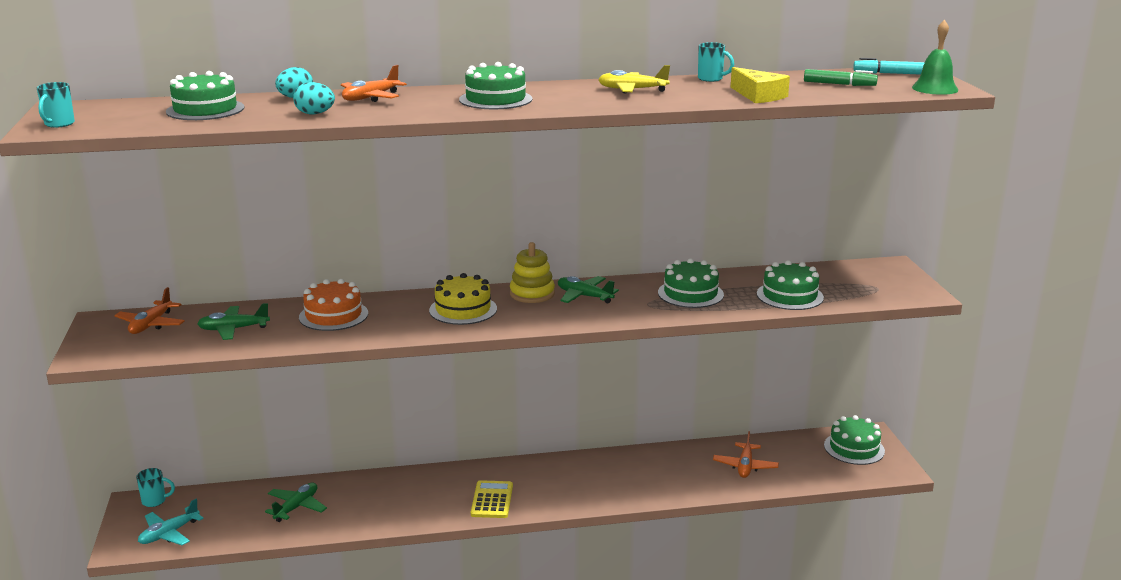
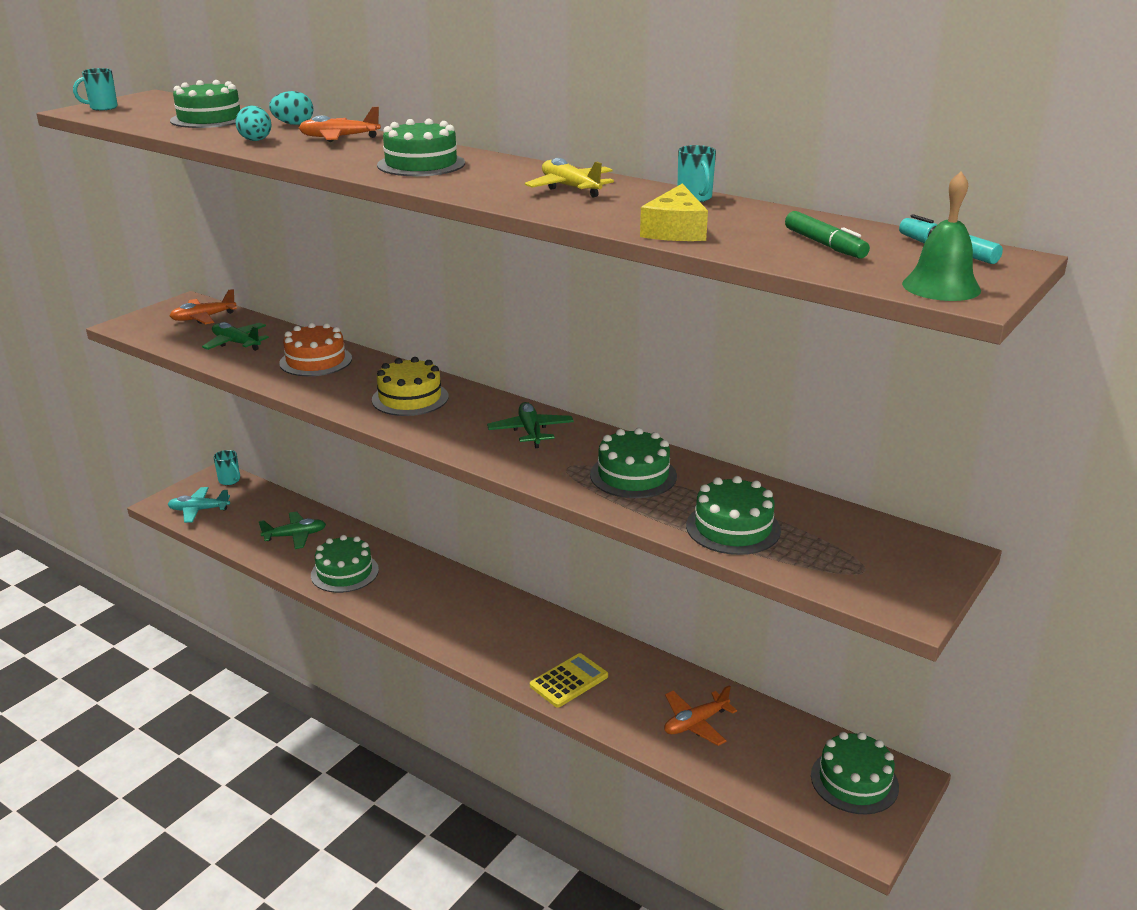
camera: 45 degrees right, 5 degrees up
yellow calculator [471,480,513,518] -> yellow calculator moved to [530,653,608,708]
yellow stacking toy [510,242,555,303] -> none
none -> green cake [311,535,379,593]

